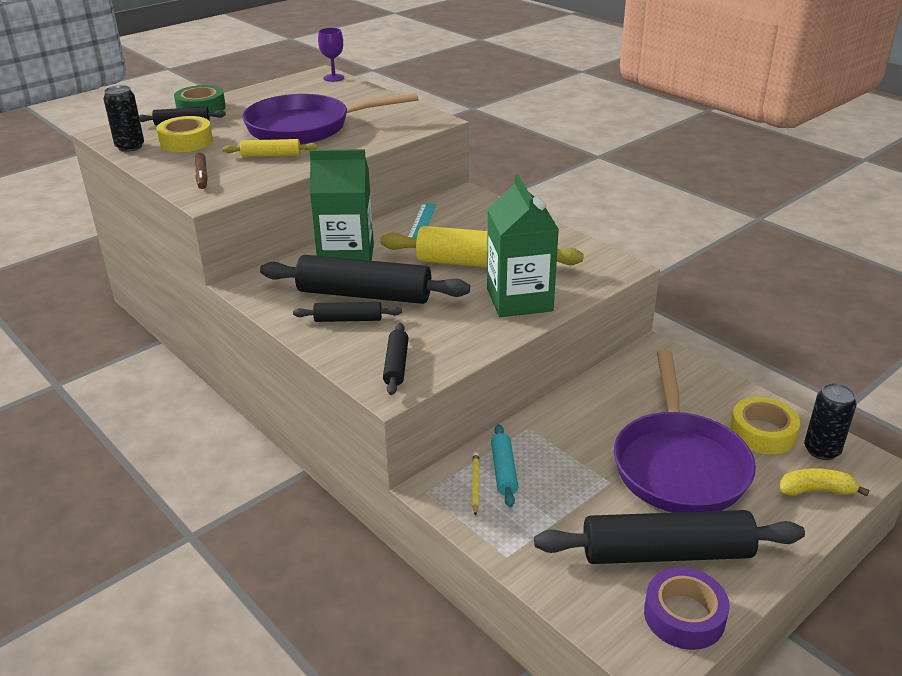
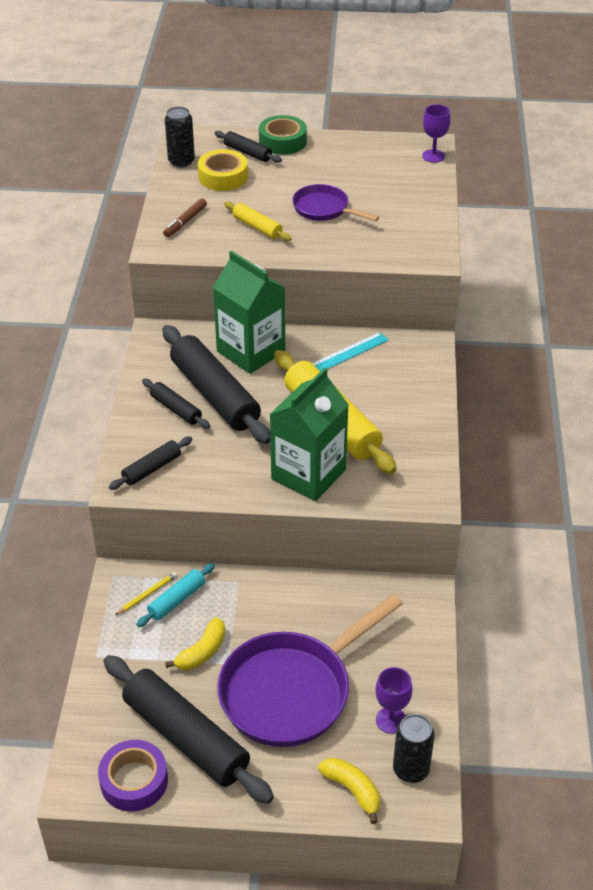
camera: 45 degrees right, 10 degrees up
purple pan [242,93,418,144] -> purple pan [292,184,379,221], size x0.54
yellow tape [730,397,800,455] -> purple goblet [375,667,413,734]
none -> yellow banana [165,617,225,670]

